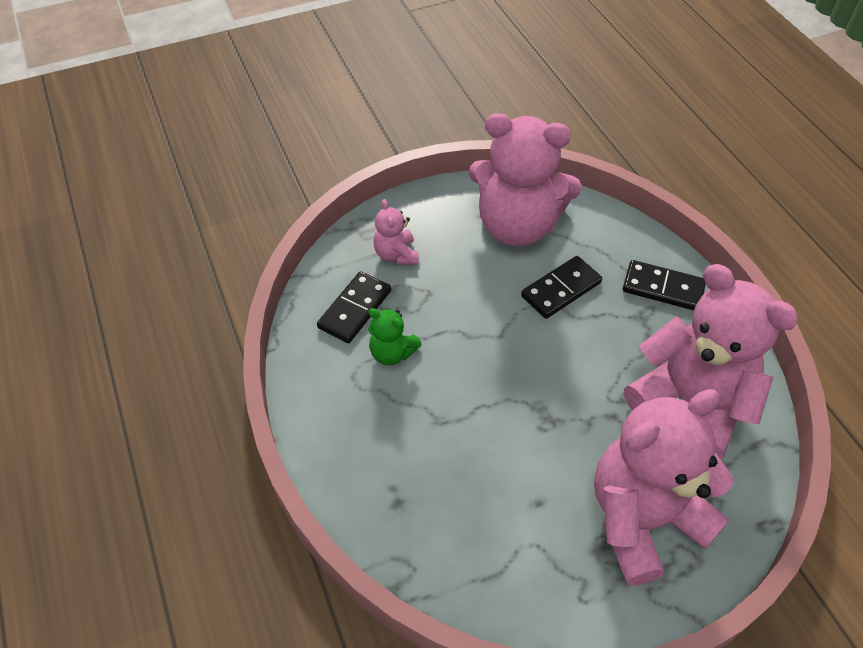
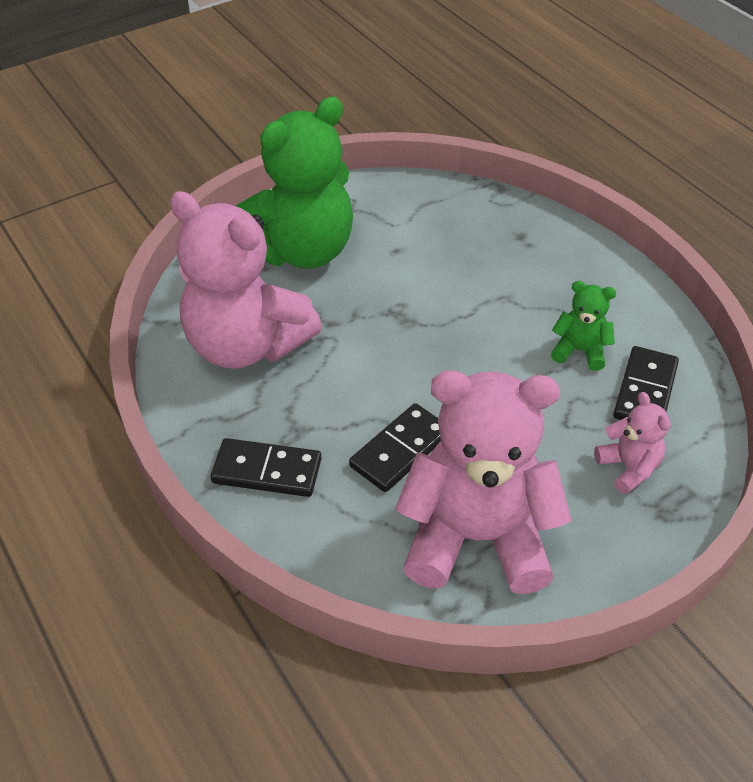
camera: 170 degrees right, 5 degrees down
pink teddy bear [594,389,734,586] -> green teddy bear [236,97,353,269]

